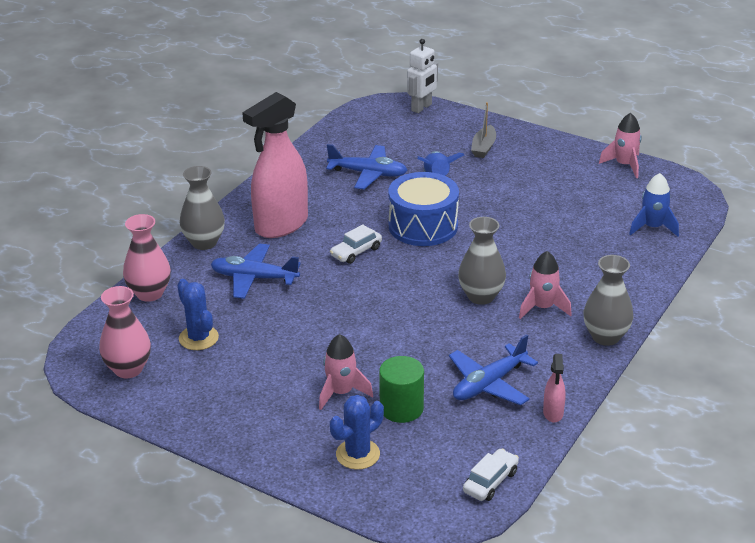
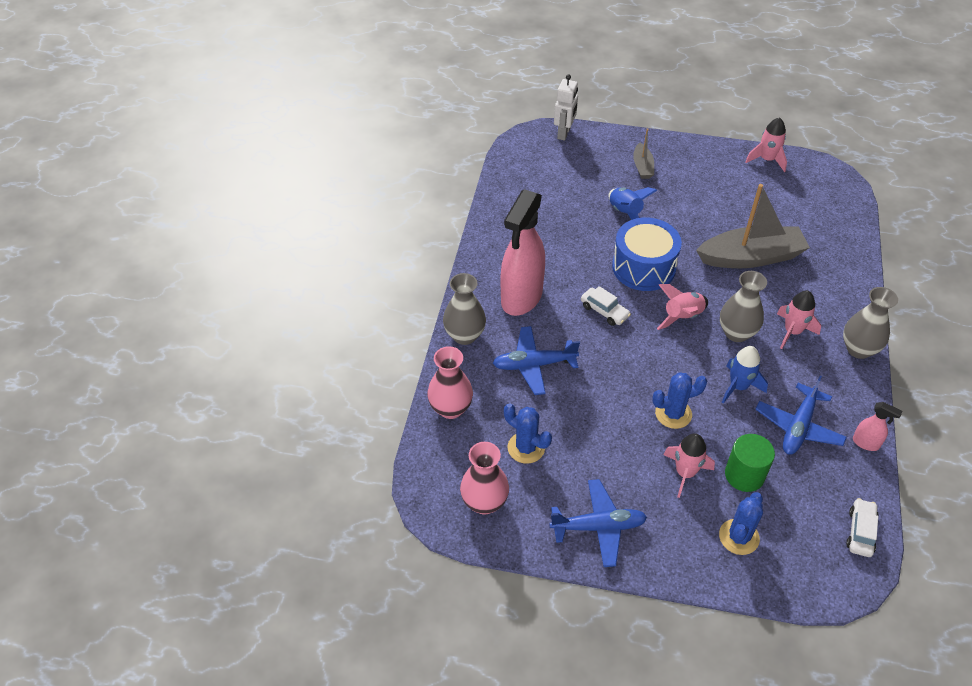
camera: 20 degrees left, 15 degrees up
blue plane [326,144,408,189] -> blue plane moved to [549,479,647,567]
white car [330,224,382,264] -> white car turned 75 degrees counterclockwise [581,286,631,326]
pink spray bottle [543,354,566,423] -> pink spray bottle turned 45 degrees counterclockwise [853,402,902,451]
blue rocket [629,173,679,237] -> blue rocket moved to [722,346,768,404]
none -> blue cactus [652,372,707,429]
none -> pink rocket [657,284,708,330]
none -> grey boat [696,184,810,268]

